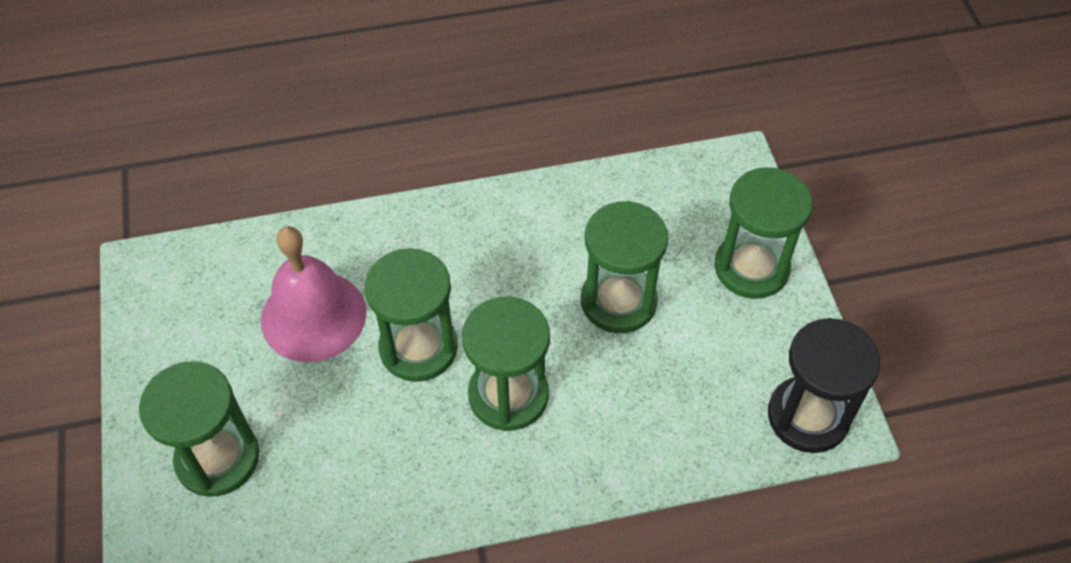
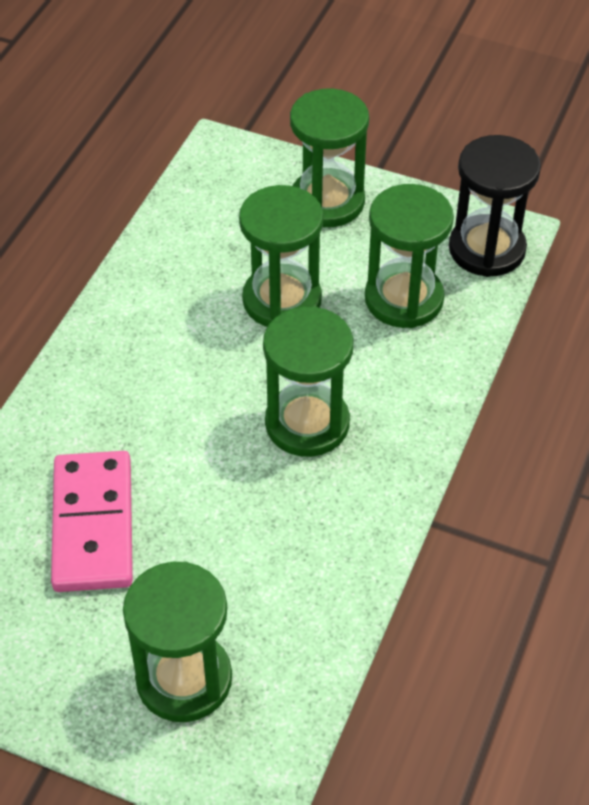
camera: 55 degrees left, 5 degrees down
pink bell [261,226,366,362] -> pink domino [51,451,133,592]
green hourglass [365,248,458,382] -> green hourglass moved to [365,184,454,328]

